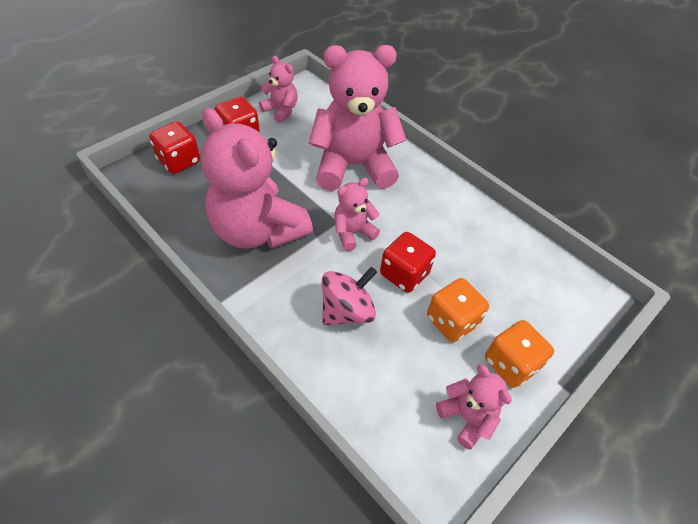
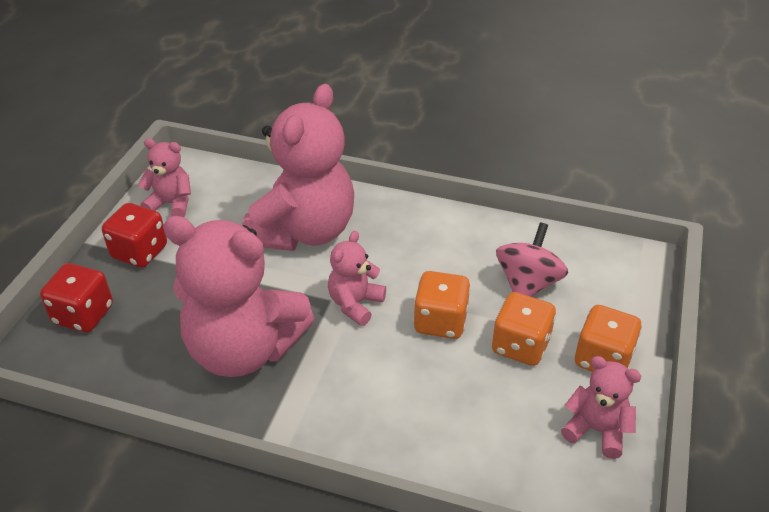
camera: 25 degrees left, 10 degrees down
pink teddy bear [308,45,406,191] -> pink teddy bear turned 150 degrees clockwise [242,84,354,251]
pink spinning top [322,267,377,325] -> pink spinning top moved to [496,222,568,297]
red dice [380,232,436,293] -> orange dice [413,271,471,339]

